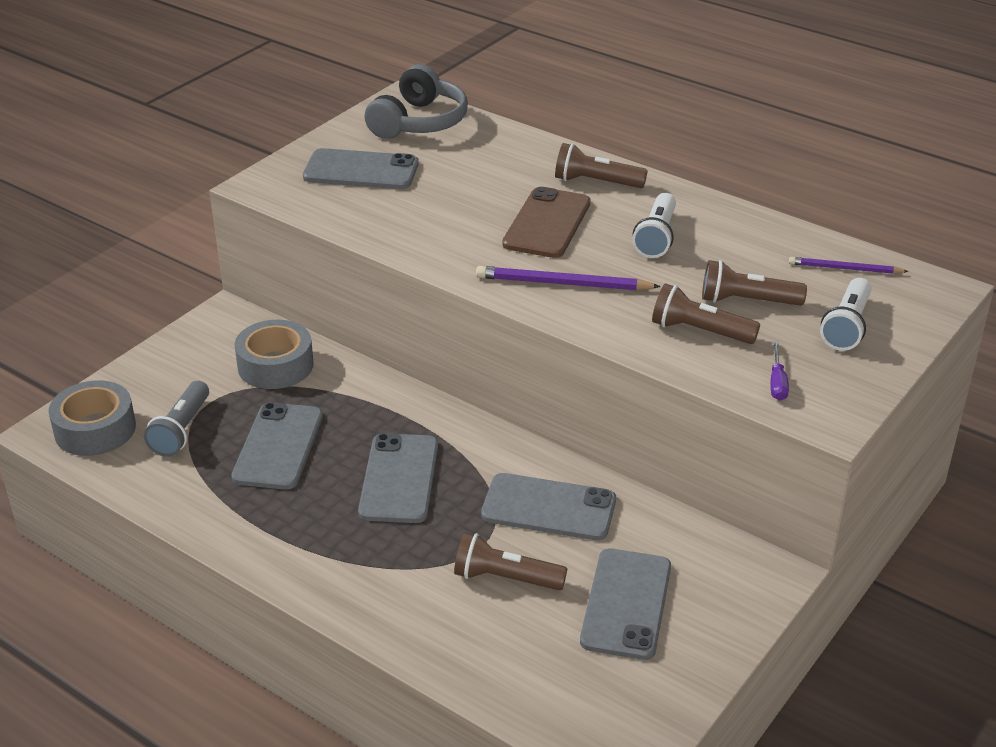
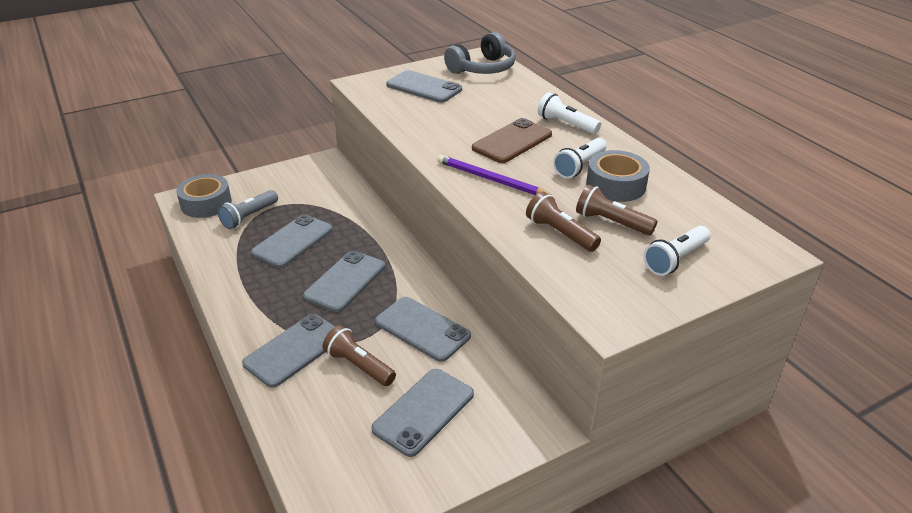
camera: 25 degrees right, 0 degrees up
grey tape [234,320,314,389] -> grey tape moved to [586,150,650,202]
brown flashlight [555,143,648,188] -> white flashlight [538,92,601,134]
purple screwdriver [770,341,789,401] -> none
purple pencil [789,257,909,274] -> none
none -> grey phone [242,314,335,388]

